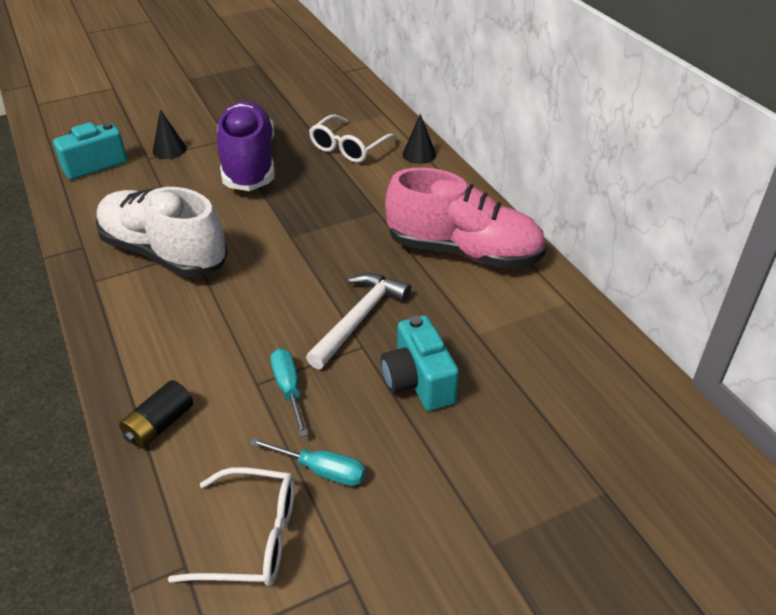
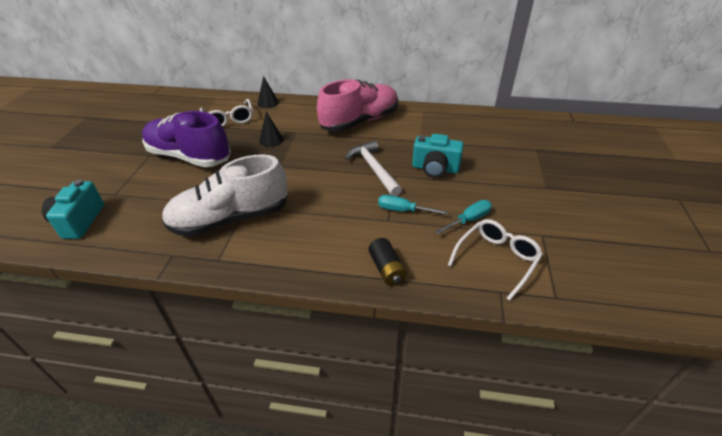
camera: 55 degrees left, 0 degrees up
black cone [153,109,186,159] -> black cone moved to [259,112,283,147]

